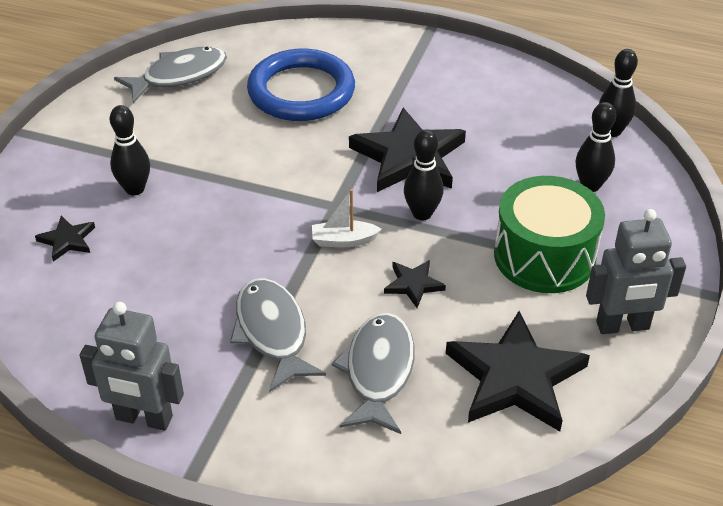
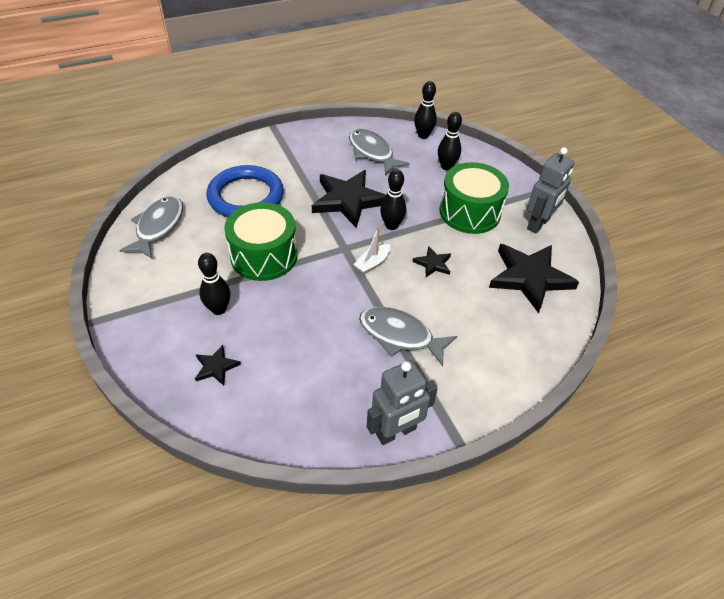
camera: 45 degrees left, 5 degrees up
grey fish [332,313,415,434] -> grey fish moved to [349,129,410,175]
none -> green drum [224,202,297,281]

